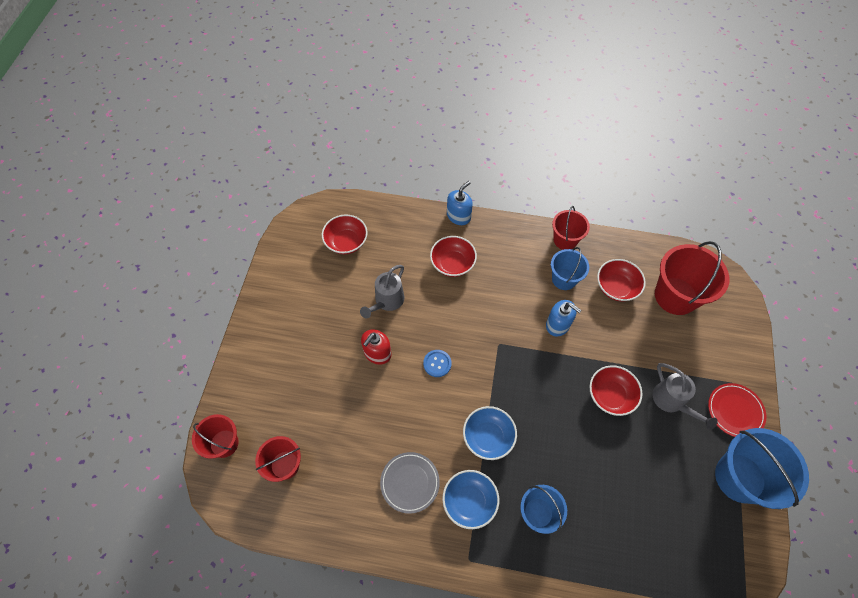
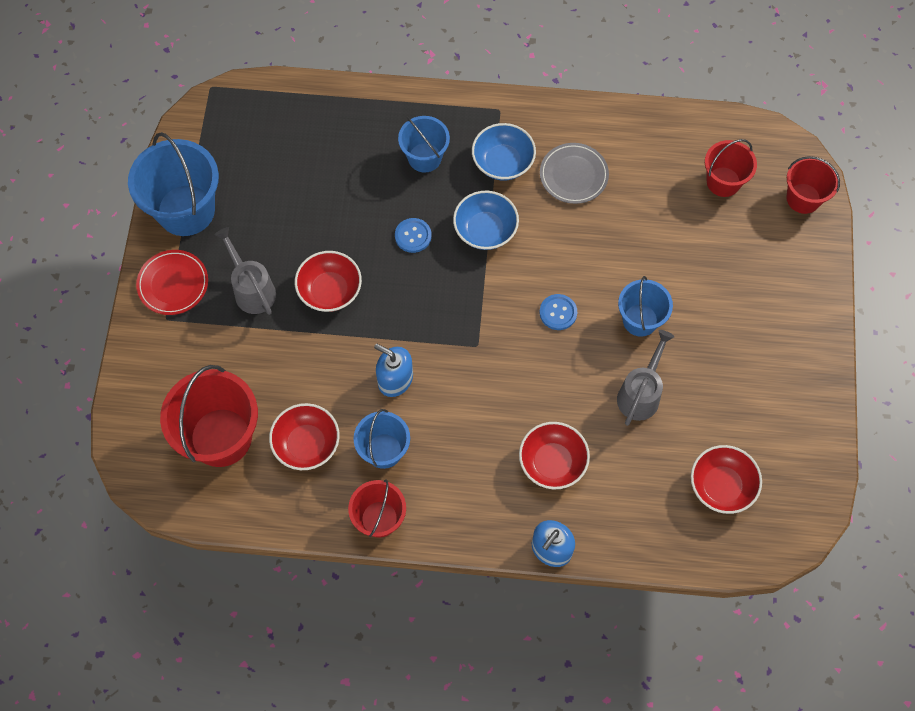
camera: 175 degrees right, 5 degrees up
red soap dispenser [361,329,391,365] -> blue bucket [618,276,673,337]
none -> blue button [395,218,432,253]

